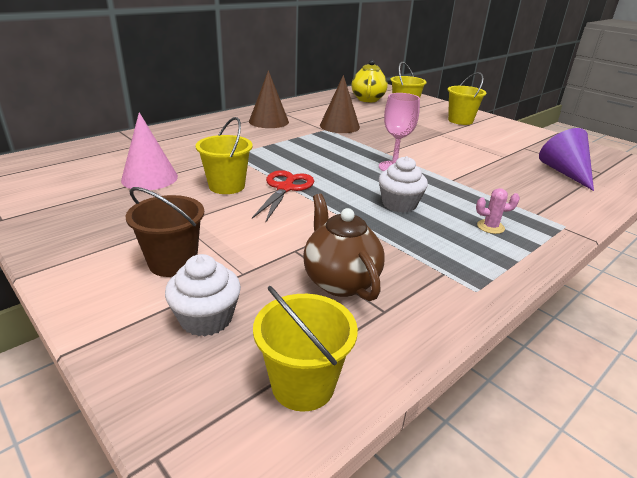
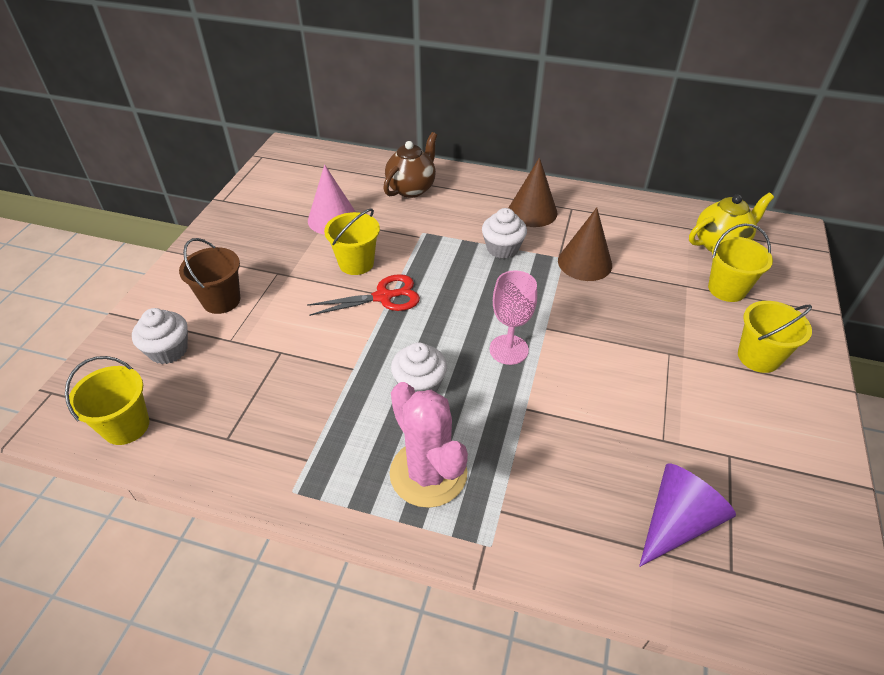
camera: 60 degrees right, 15 degrees up
brown teapot [303,194,385,301] -> brown teapot moved to [383,132,437,198]
pink cactus [476,188,520,234] -> pink cactus [390,382,468,508], size x2.41
none -> white cupcake [482,208,527,259]

